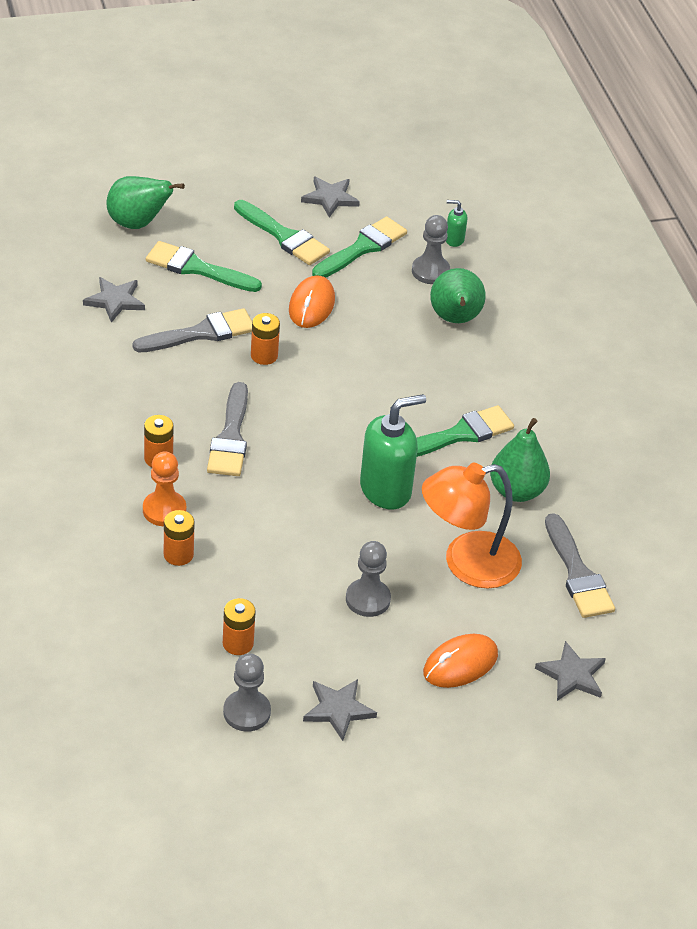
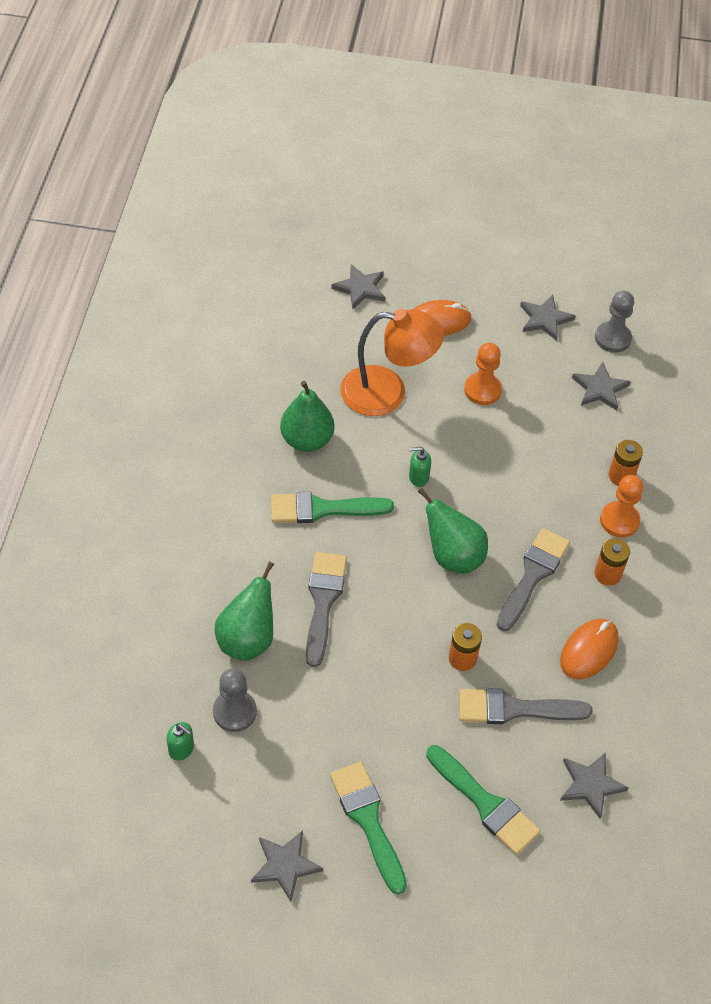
camera: 155 degrees left, 10 degrees up
green pear [106,176,185,229] -> green pear moved to [418,488,488,574]
orange battery [223,598,256,655] -> grey star [572,362,631,411]
orange mouse [289,275,335,328] -> orange mouse moved to [560,619,619,679]
green brush [312,216,407,278] -> none
grey pawn [346,541,391,617] -> orange pawn [464,343,502,405]
green soap dispenser [360,394,426,509] -> green soap dispenser [409,447,431,487], size x0.45
grey brush [545,513,615,618] -> grey brush moved to [306,552,347,667]

